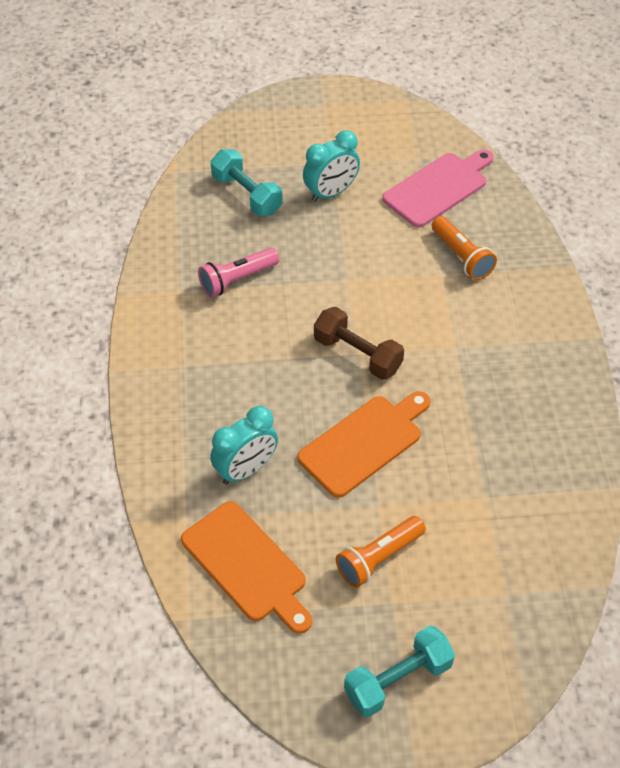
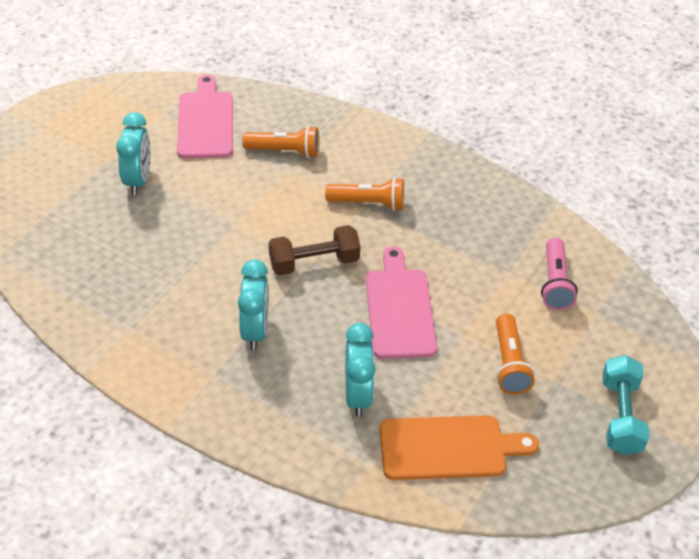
camera: 55 degrees left, 5 degrees down
pink flashlight [198,248,279,297] -> pink flashlight moved to [541,238,578,310]
turquoise dumbbell [210,149,283,216] -> none
orange cutting board [297,391,430,498] -> pink cutting board [366,246,437,359]
none -> turquoise clock [238,259,269,350]
none -> orange flashlight [325,177,404,211]

